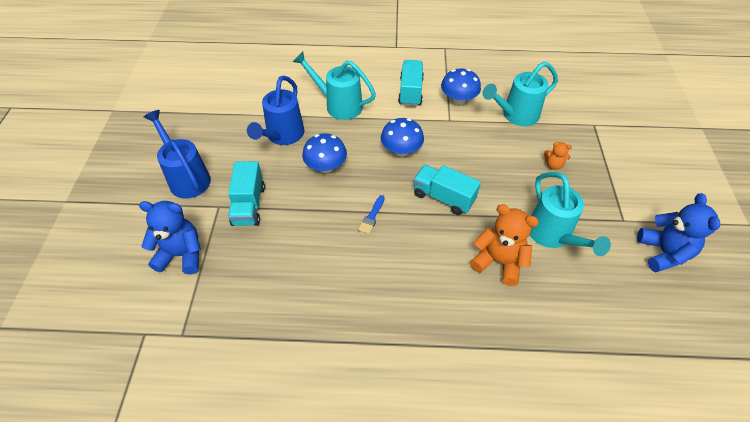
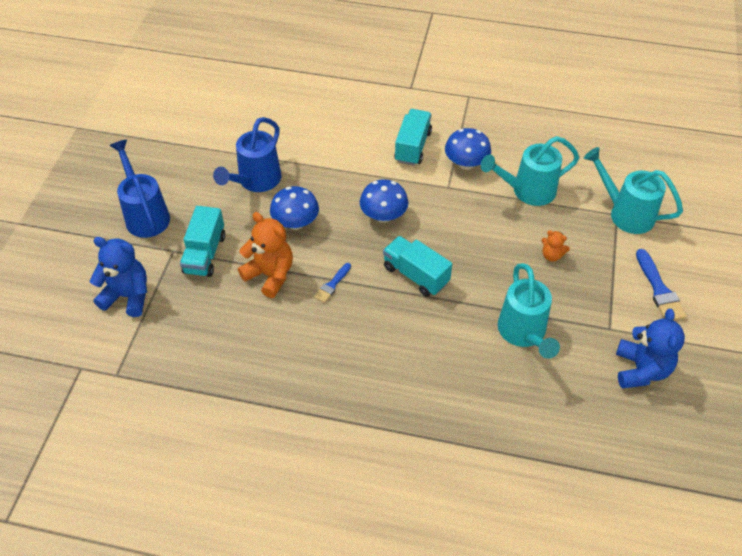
camera: 10 degrees right, 0 degrees up
turquoise watering can [293,51,376,120] -> turquoise watering can moved to [584,147,683,234]
orange teddy bear [470,204,539,286] -> orange teddy bear moved to [238,212,293,298]
none -> blue brush [636,249,687,321]

